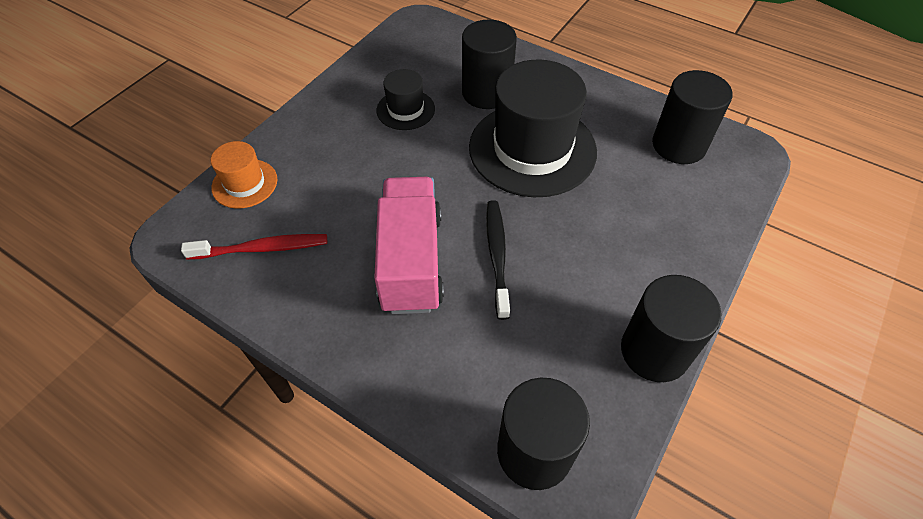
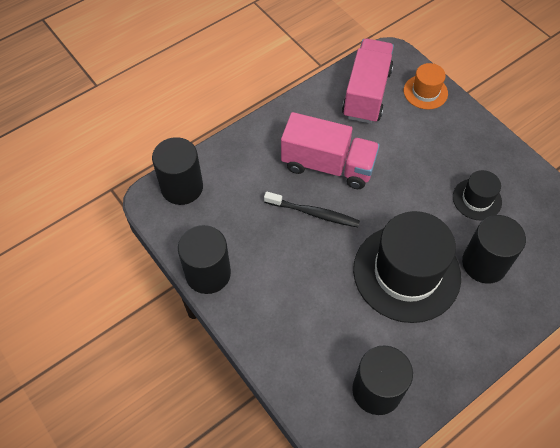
camera: 110 degrees right, 5 degrees up
red toothbrush [181,234,327,260] -> pink truck [342,39,394,124]

